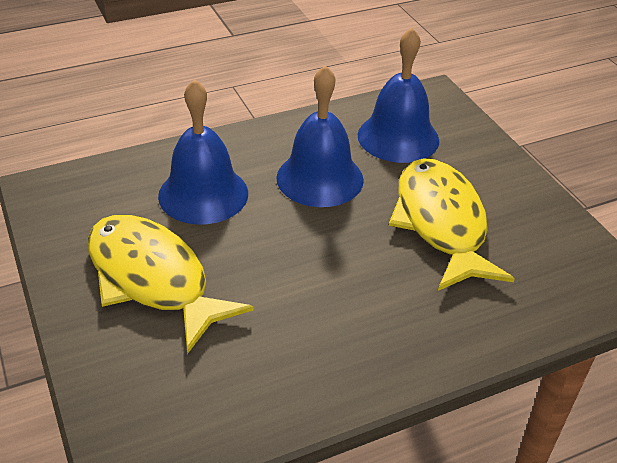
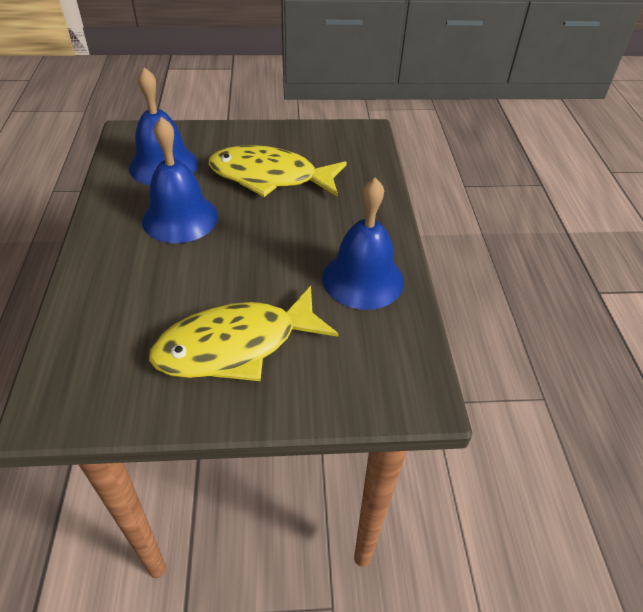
camera: 70 degrees left, 5 degrees up
blue bell [158,79,248,224] -> blue bell moved to [322,178,404,310]

